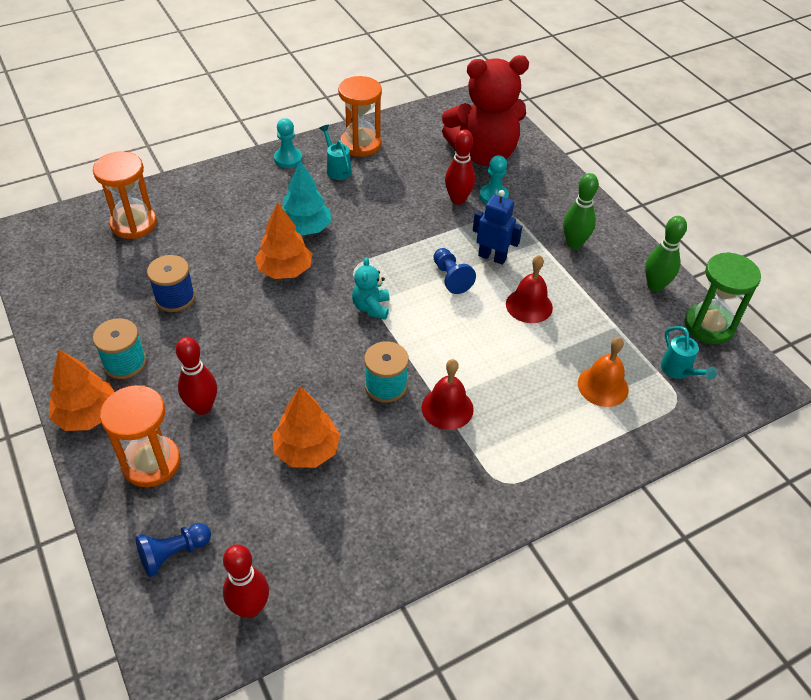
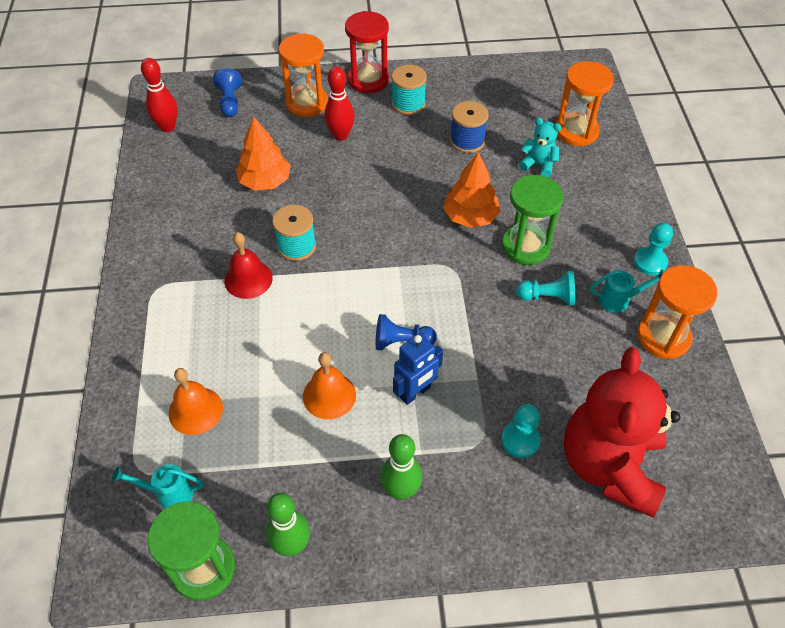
camera: 115 degrees right, 5 degrees up
orange tree [49,349,114,431] -> red hourglass [345,11,389,93]
turquoise tree [282,161,331,236] -> green hourglass [502,175,563,265]
turquoise teddy bear [352,257,389,320] -> turquoise teddy bear moved to [519,118,561,177]
red bowling pin [445,129,475,205] -> none
red bell [506,255,553,323] -> orange bell [303,352,356,419]
none -> turquoise pawn [516,271,575,306]

